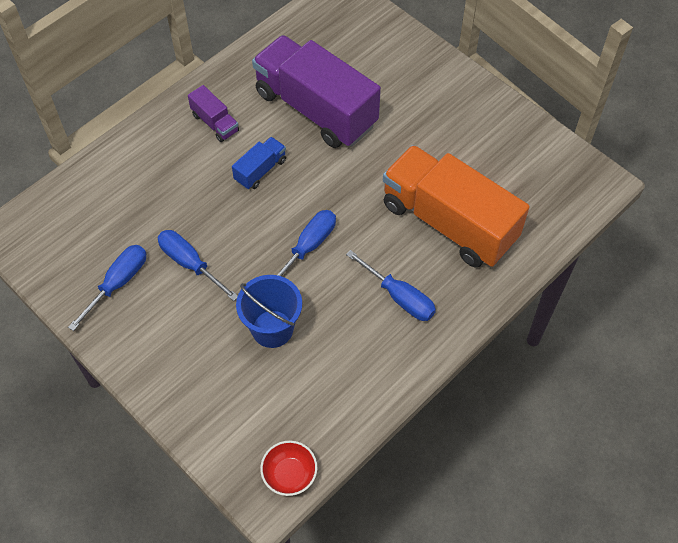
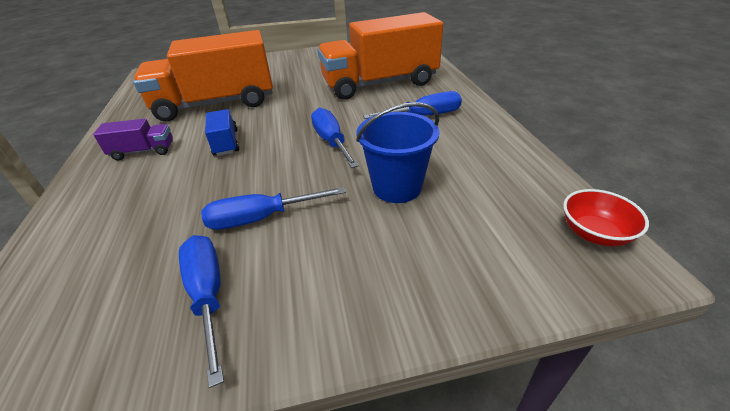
camera: 55 degrees left, 20 degrees down
purple truck [252,35,381,148] -> orange truck [133,30,273,122]

